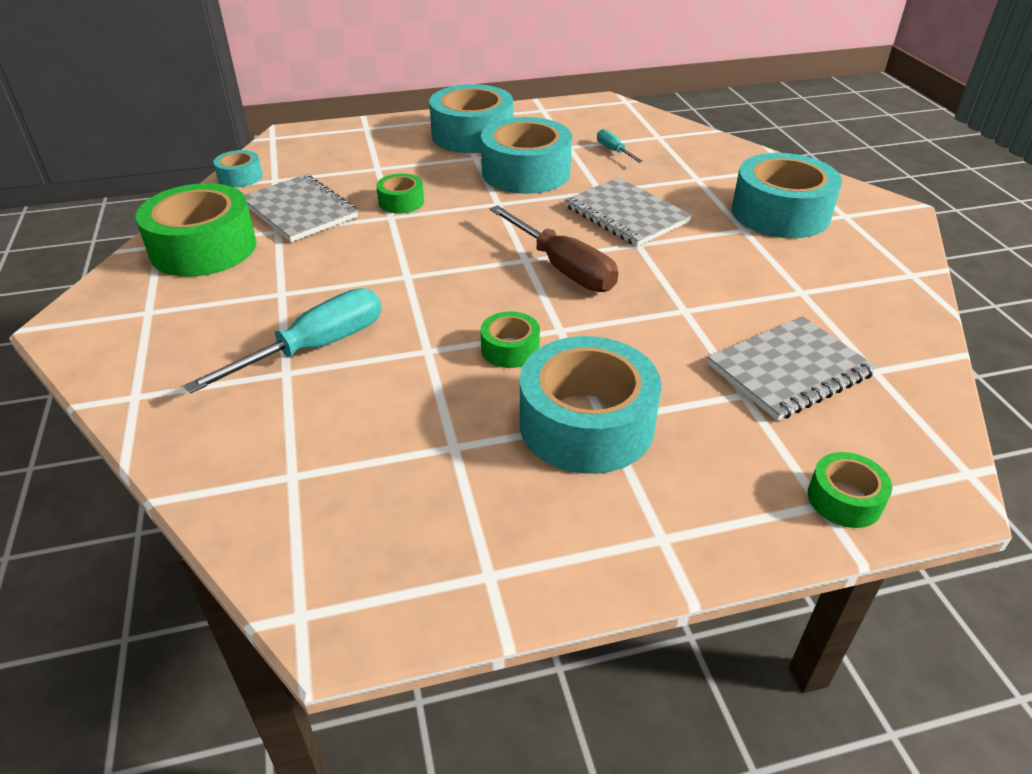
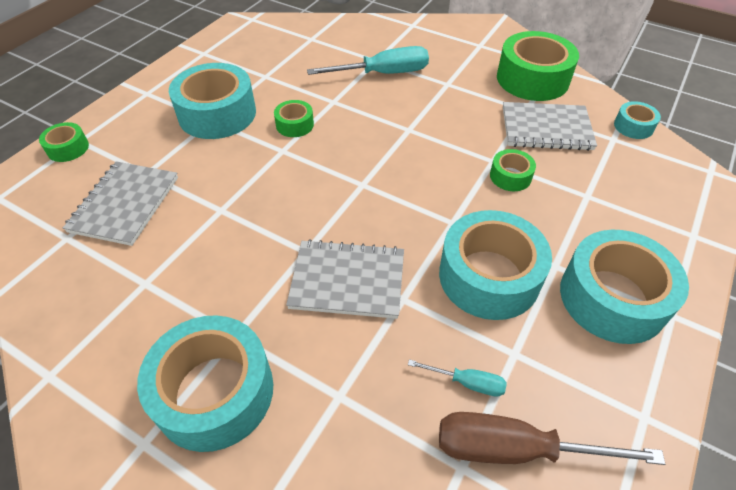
camera: 135 degrees right, 10 degrees up
turquoise screwdriver [184,288,381,394] -> turquoise screwdriver turned 105 degrees counterclockwise [307,46,429,75]
brown screwdriver [490,205,618,292] -> brown screwdriver moved to [439,412,665,465]

